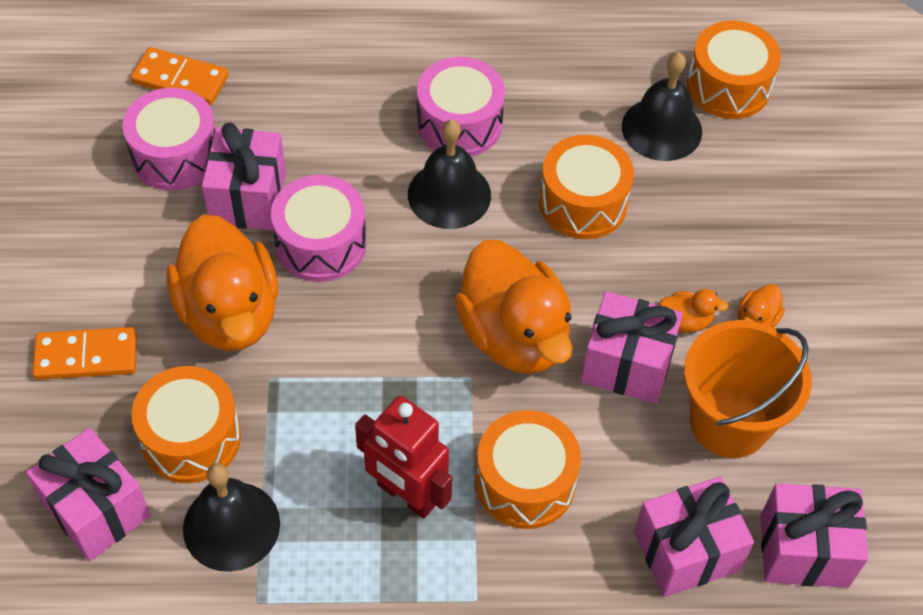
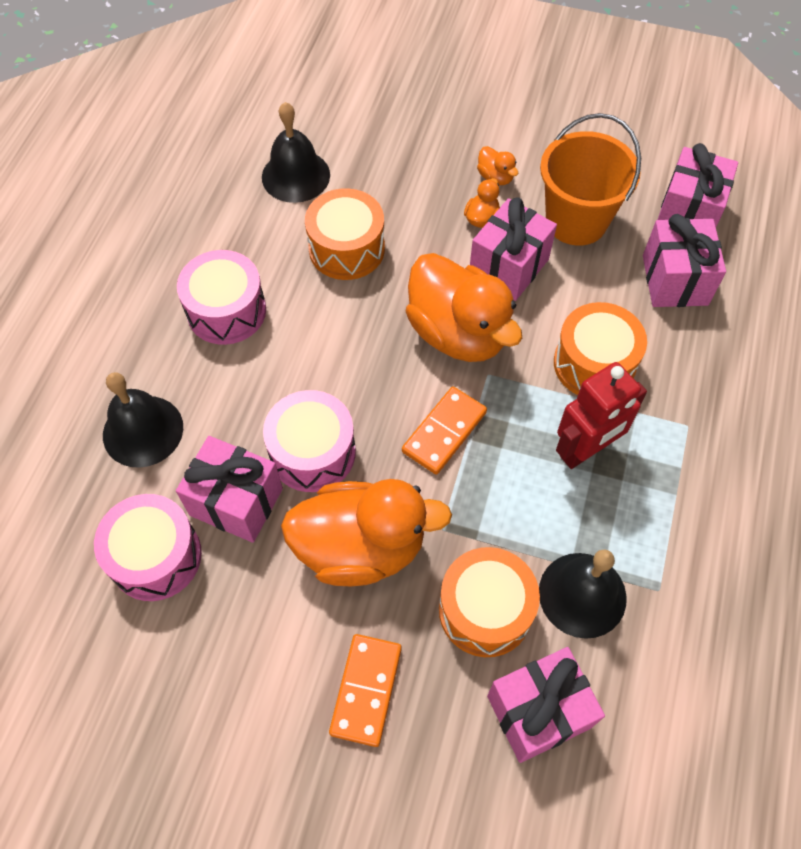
camera: 70 degrees left, 5 degrees up
orange domino [131,47,229,105] -> orange domino moved to [402,387,487,475]
black bell [408,120,491,229] -> black bell moved to [103,372,183,468]
orange duck [454,240,573,374] -> orange duck turned 60 degrees clockwise [406,253,522,362]
orange drum [687,20,781,119] -> none

